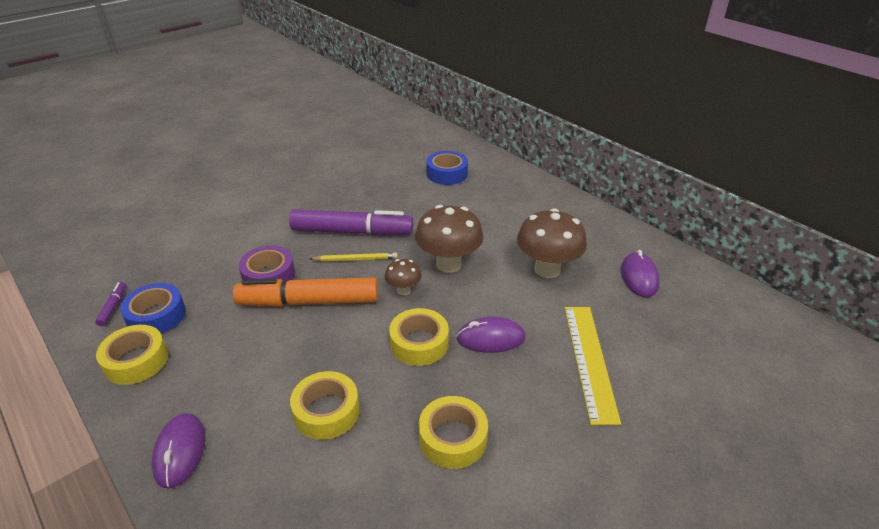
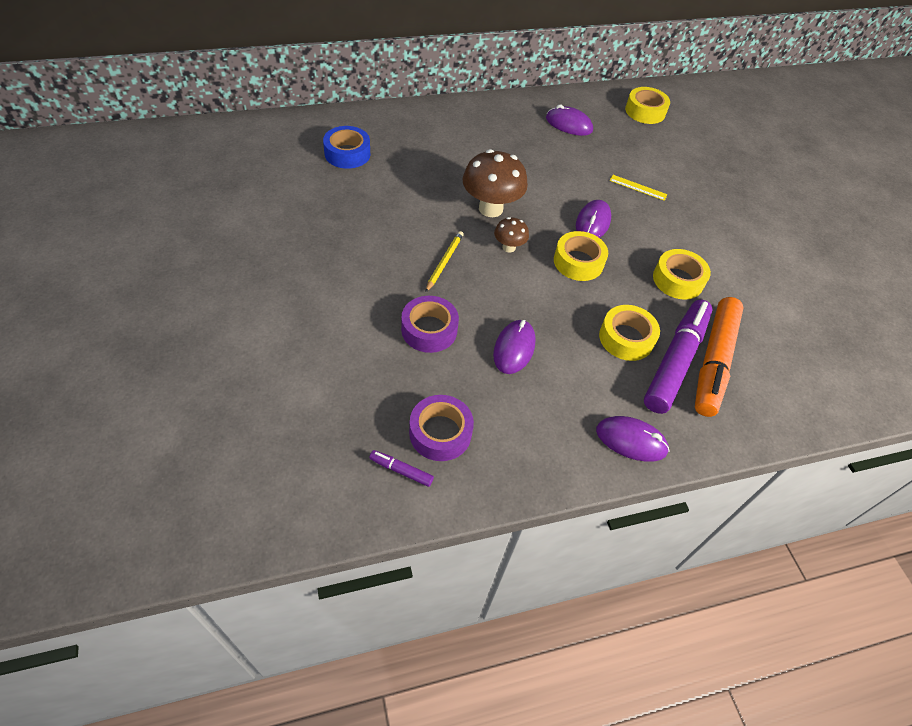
camera: 70 degrees left, 15 degrees up
yellow tape [96,325,168,385] -> yellow tape moved to [625,87,670,124]
blue tape [120,283,186,334] -> purple tape [409,395,474,461]
orange marker [233,278,378,307] -> orange marker moved to [695,297,744,417]
purple marker [289,209,413,235] -> purple marker moved to [644,300,713,414]
brown mushroom [517,208,587,278] -> none
yellow ruler [565,307,621,425] -> yellow ruler [610,175,668,201], size x0.50
none -> purple mouse [493,320,536,374]

